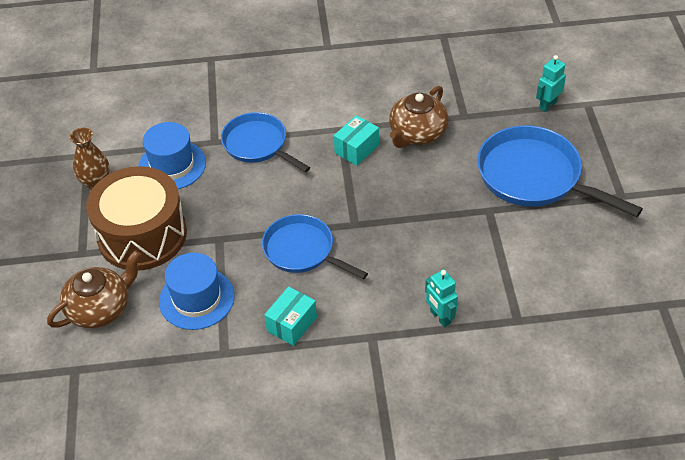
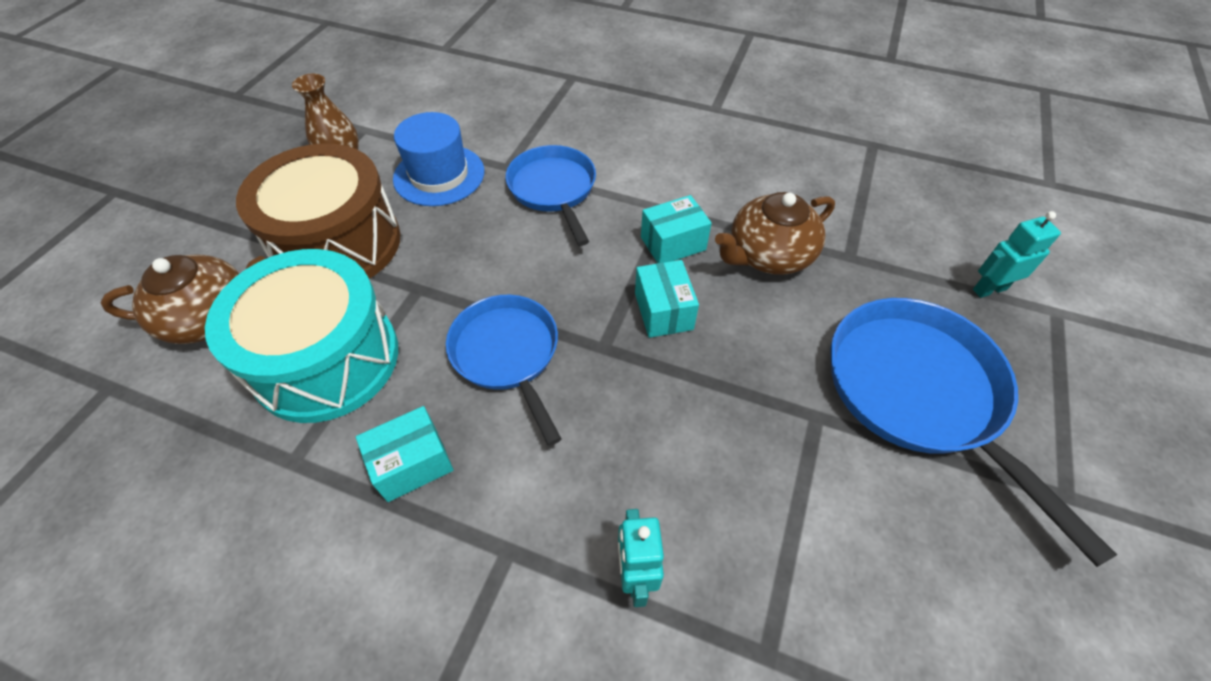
camera: 25 degrees right, 5 degrees up
blue hat [159,253,235,330] -> turquoise drum [205,249,398,423]
none -> turquoise box [635,260,699,338]

